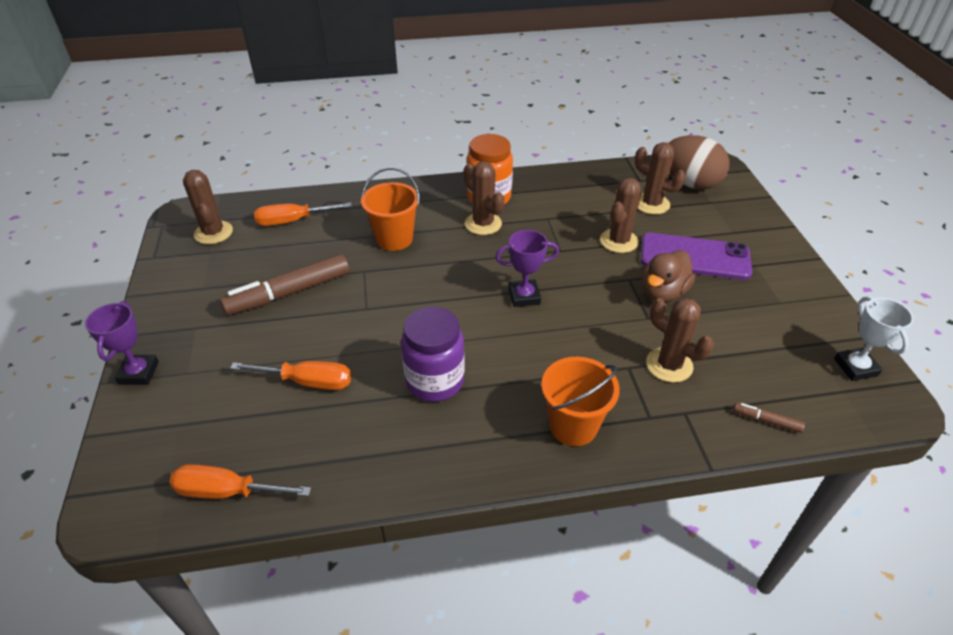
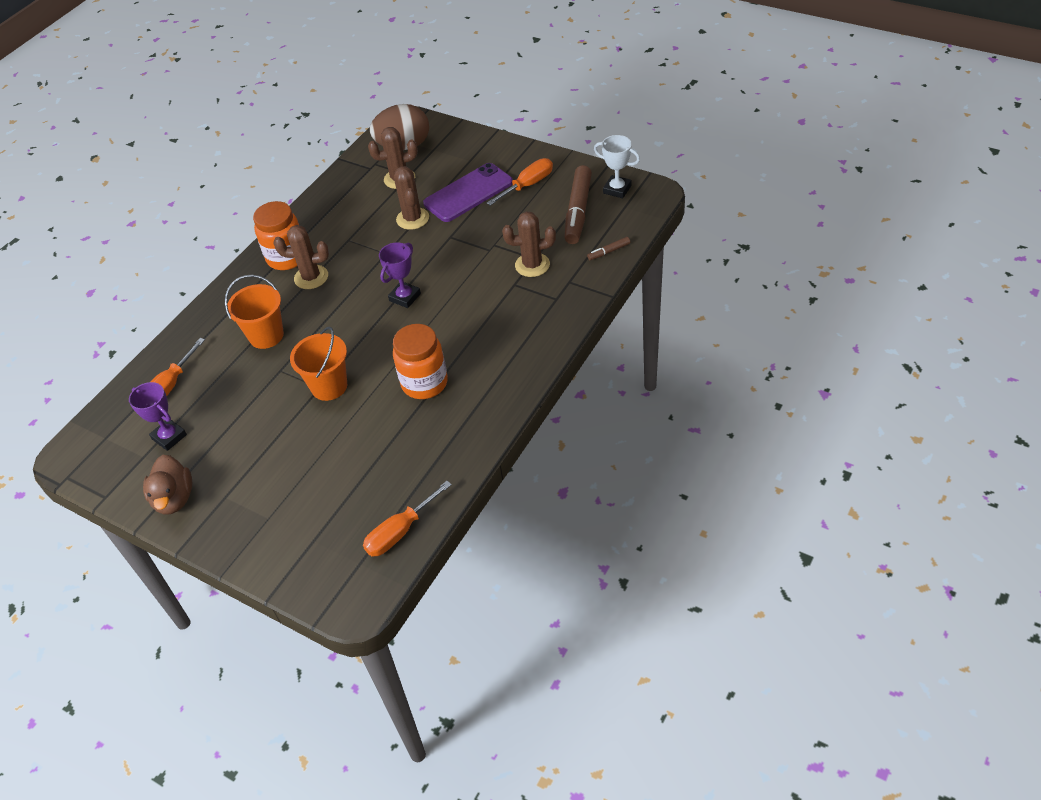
camera: 45 degrees left, 5 degrees up
purple trophy [85,301,159,385] -> purple trophy moved to [129,382,187,451]
brown cactus [183,170,233,244] -> none
brown marker [220,254,350,315] -> brown marker moved to [564,165,592,244]
orange screwdriver [230,361,351,390] -> orange screwdriver moved to [487,158,553,206]
purple jar [401,307,465,402] -> orange jar [393,324,448,399]
orange bucket [541,357,620,446] -> orange bucket moved to [290,327,347,401]
brown duck [642,250,695,302] -> brown duck moved to [143,455,192,515]

